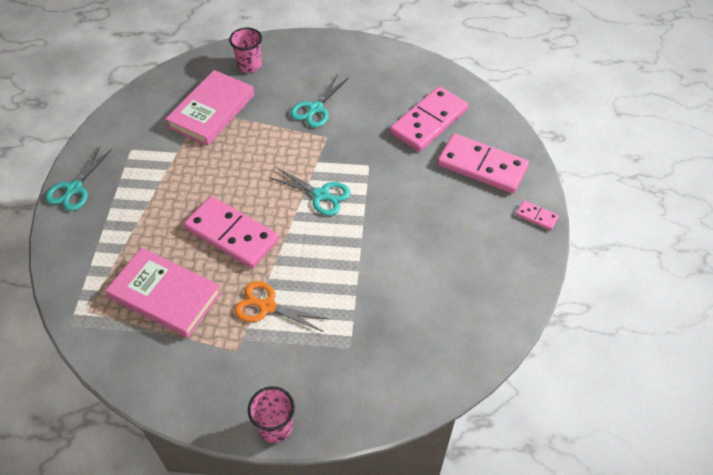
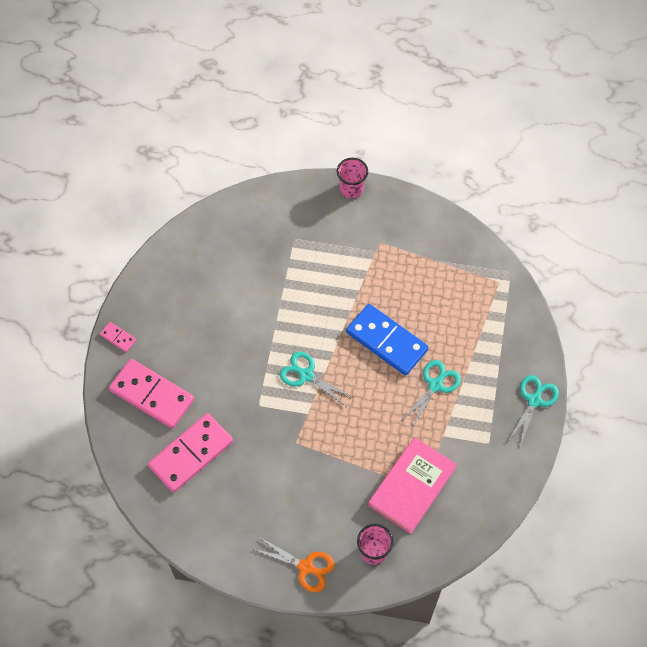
camera: 175 degrees left, 10 degrees up
pink book [106,248,222,338] -> none
pink domino [184,196,279,269] -> blue domino [346,304,429,375]
orange scissors [235,281,329,332] -> orange scissors moved to [253,537,335,592]
turquoise scissors [290,74,349,128] -> turquoise scissors moved to [400,360,461,428]

